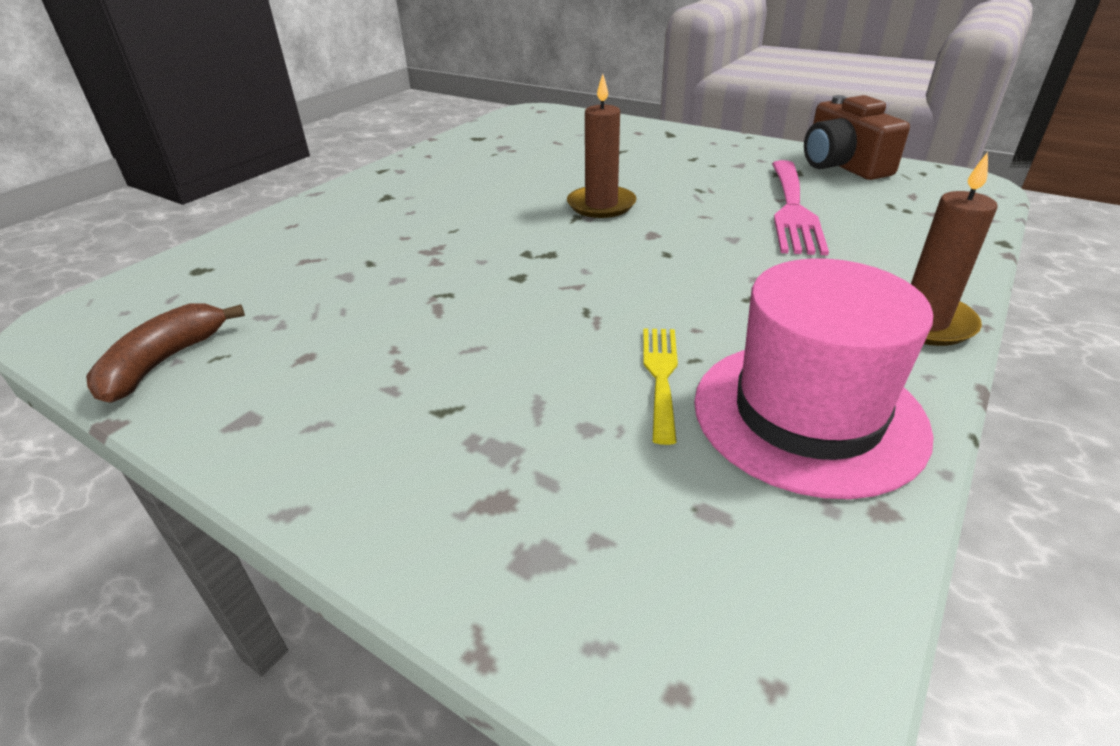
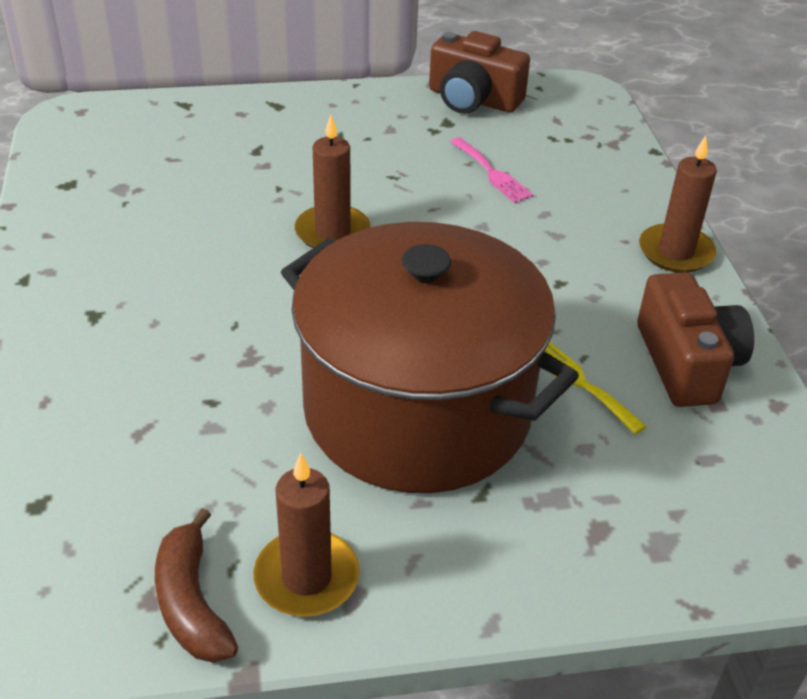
camera: 45 degrees left, 5 degrees up
pink hat [694,258,934,499] -> brown camera [637,272,754,407]
pink fork [772,160,829,256] -> pink fork [450,137,533,203], size x0.58
none -> brown candle [253,453,360,617]
none -> brown pot [281,222,579,493]

